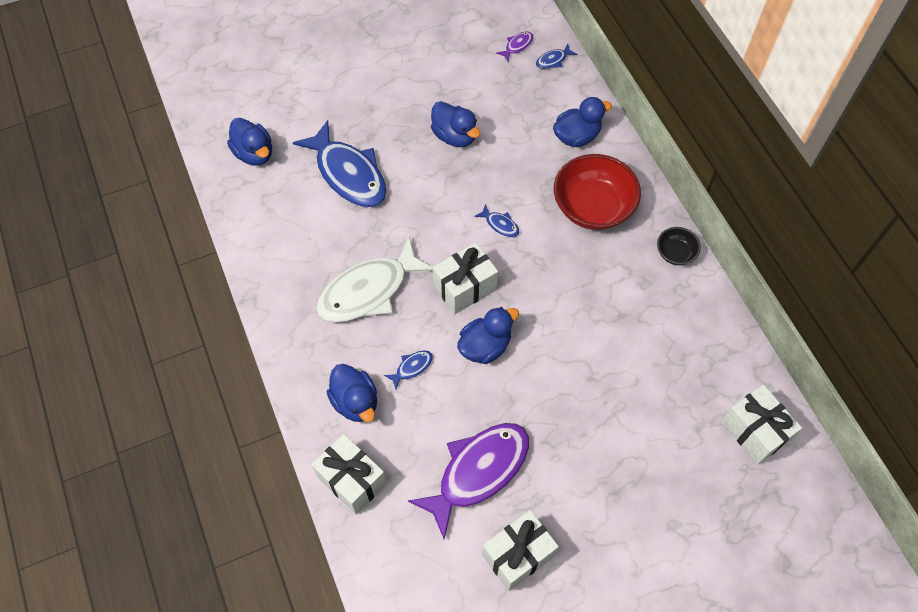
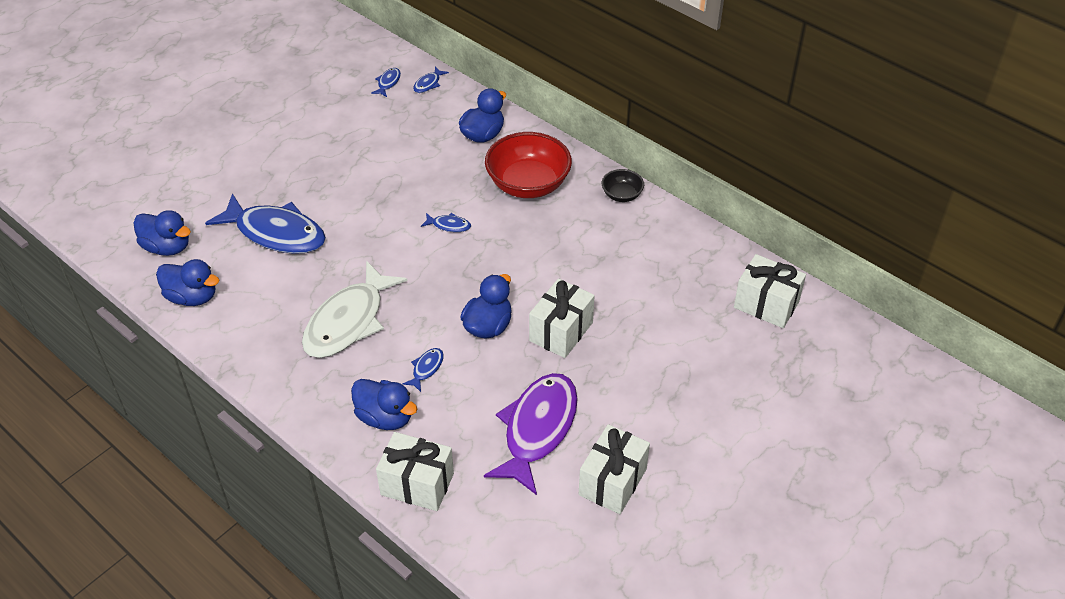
camera: 25 degrees left, 15 degrees down
blue duck [431,101,480,147] -> blue duck moved to [156,259,219,306]
white gift [433,243,498,314] -> white gift moved to [529,278,595,358]
purple fish [496,32,533,62] -> blue fish [371,68,401,97]

